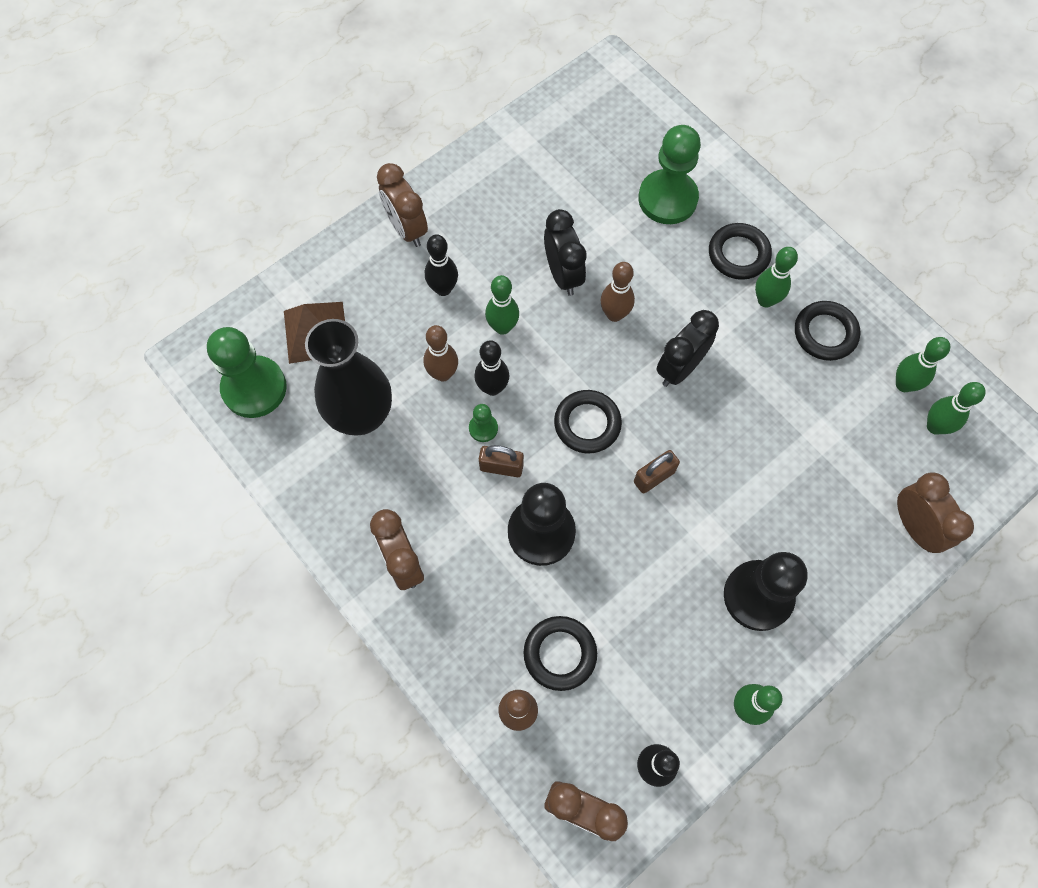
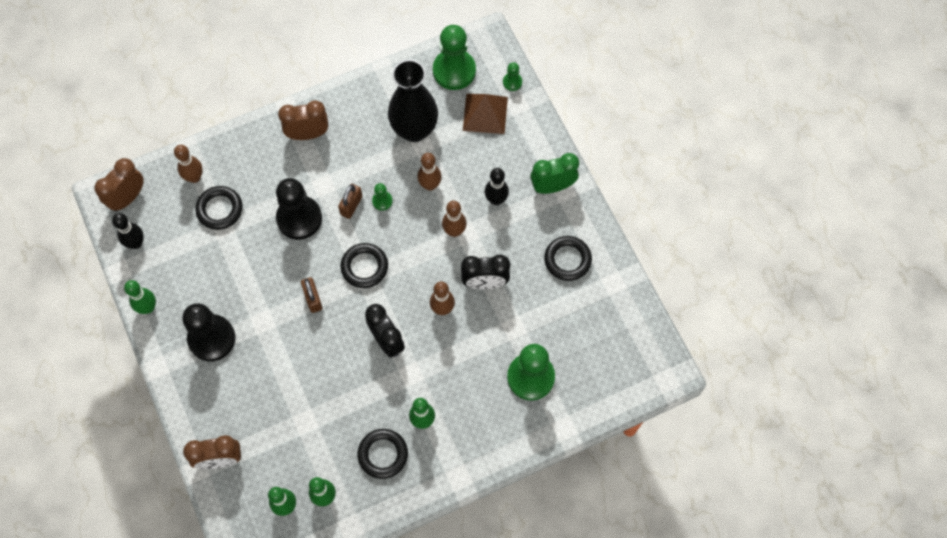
camera: 105 degrees right, 0 degrees up
brown clock [377,163,428,247] -> green clock [530,153,579,194]
black bowling pin [474,340,509,396] -> none
green bowling pin [485,275,519,335] -> brown bowling pin [442,201,466,237]
black ring [709,223,772,280] -> black ring moved to [544,236,592,281]
none -> green pawn [503,62,522,91]

